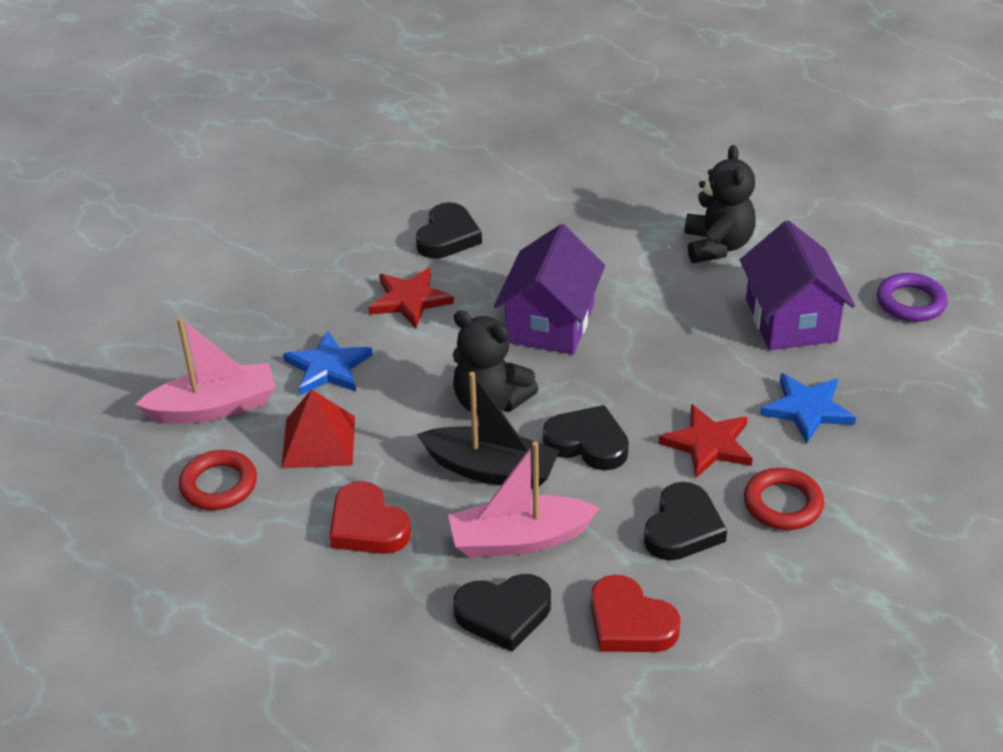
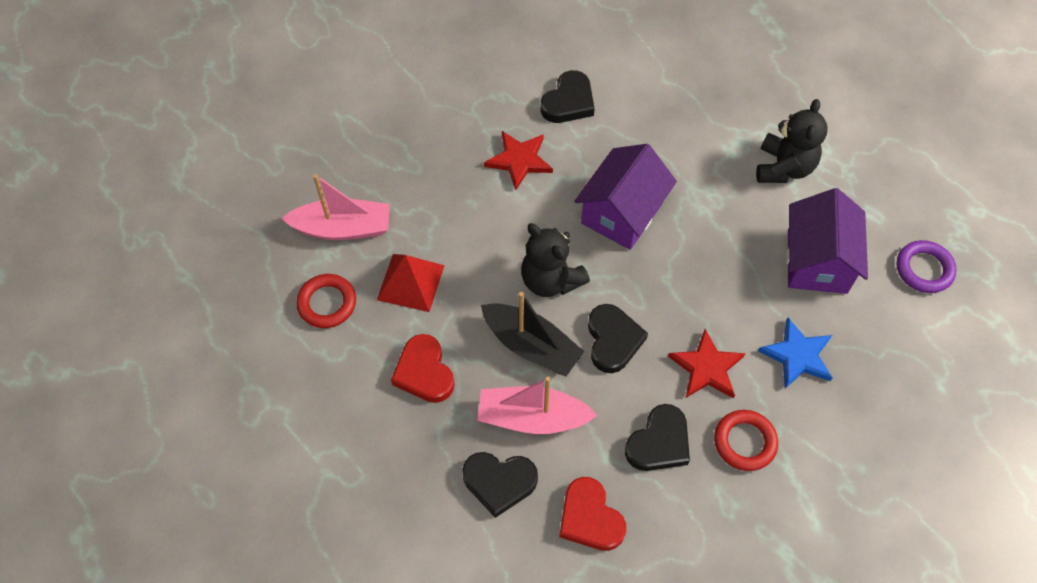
camera: 15 degrees right, 20 degrees up
blue star [283,331,373,395] -> none
black heart [543,405,629,471] -> black heart turned 45 degrees clockwise [588,304,648,373]

